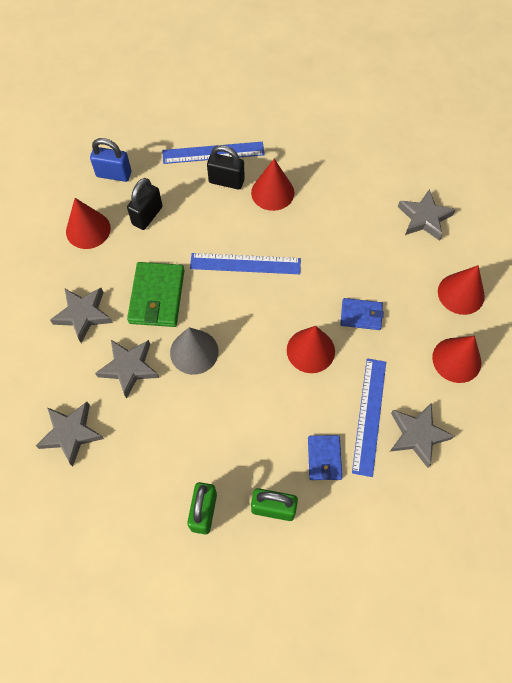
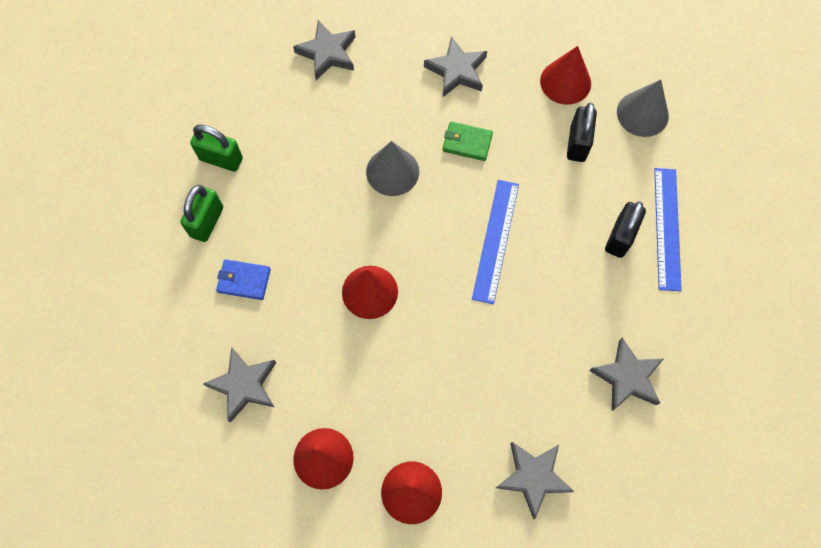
camera: 100 degrees right, 5 degrees up
blue padlock [90,138,131,182] -> grey cone [617,80,669,137]
grey star [95,340,159,399] -> grey star moved to [589,338,664,411]
black padlock [127,178,163,230] -> black padlock turned 60 degrees clockwise [567,102,597,162]
green wallet [127,262,184,327] -> green wallet [443,121,493,161], size x0.60
red cone [251,159,294,211] -> none
blue wallet [340,298,384,330] -> none
blue ruler [352,358,386,477] -> none

